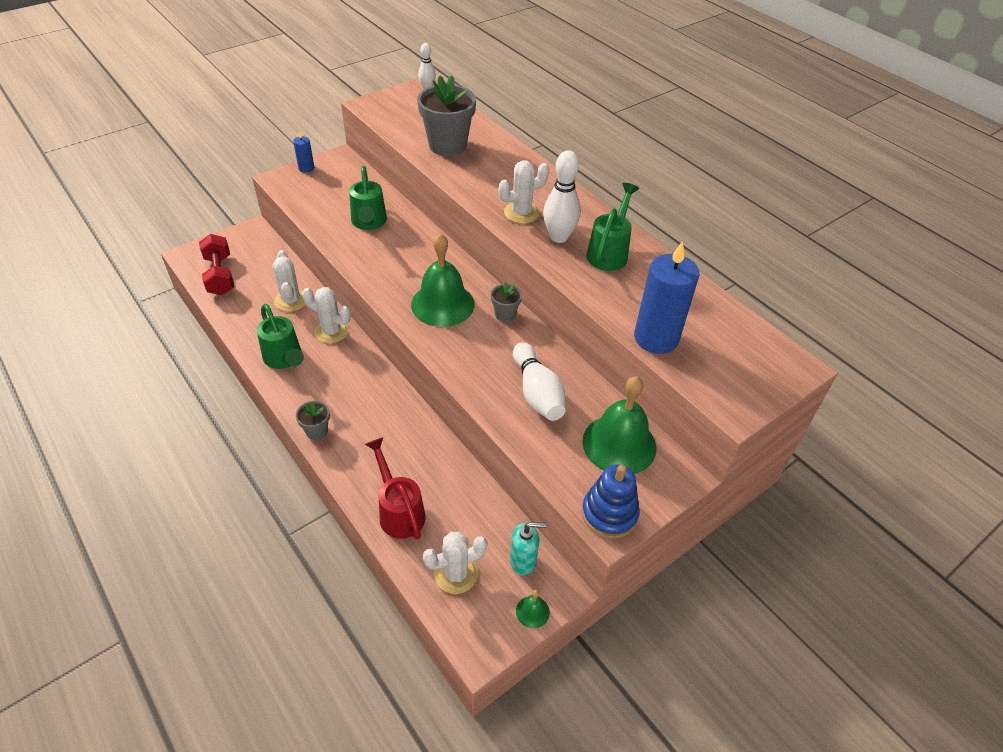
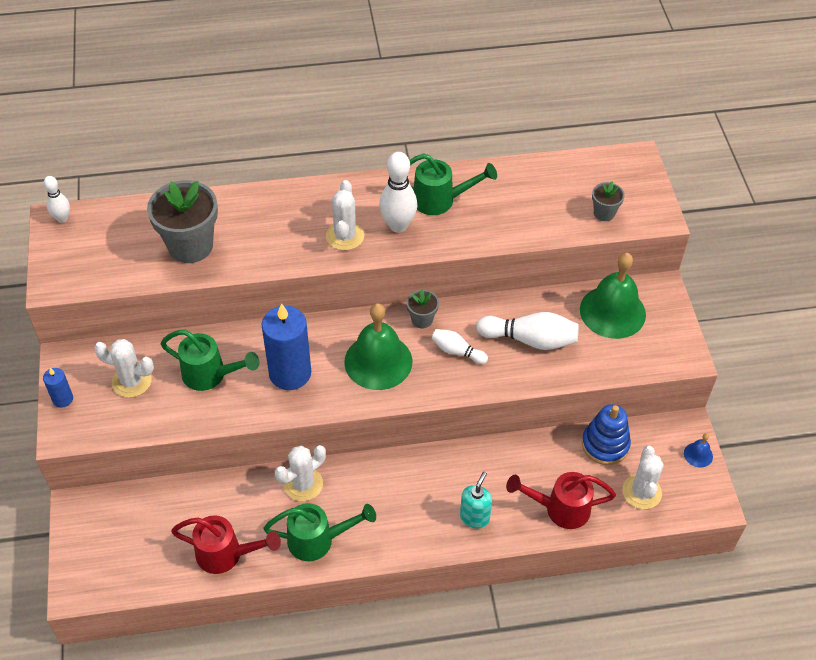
camera: 60 degrees left, 5 degrees up
red dumbbell [199,234,234,295] -> none
white cactus [273,250,306,312] -> white cactus moved to [94,339,154,398]
grey flower pot [296,401,330,440] -> grey flower pot moved to [592,182,625,221]
turquoise soap dispenser [510,522,546,576] -> turquoise soap dispenser moved to [460,472,492,528]
green bell [516,590,550,628] -> blue bell [684,433,713,468]
blue stacking toy [582,465,640,538] -> blue stacking toy moved to [582,404,631,465]
green watering can [587,183,639,271] -> green watering can turned 135 degrees clockwise [409,153,497,215]
blue candle [634,241,699,354] -> blue candle moved to [261,303,311,390]
none -> red watering can [171,515,281,574]
none -> white bowling pin [431,329,488,364]

